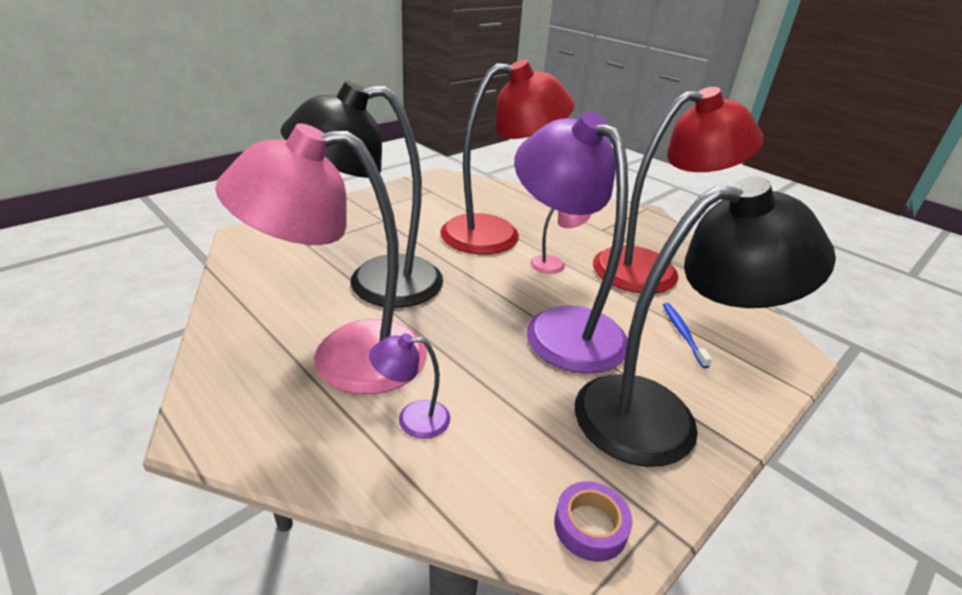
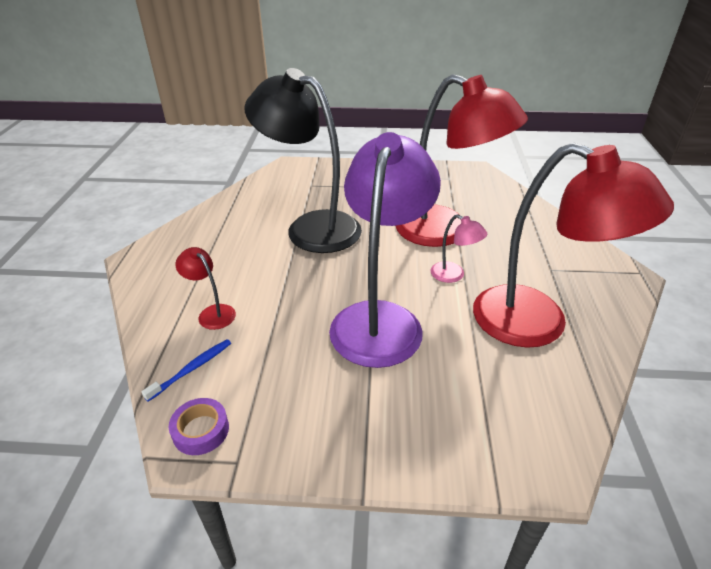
camera: 50 degrees right, 5 degrees up
pink lamp [215,123,427,395] -> none
purple lamp [369,333,450,439] -> red lamp [175,247,236,330]
black lamp [575,177,836,467] -> none
blue toothbrush [663,303,712,368] -> blue toothbrush moved to [141,339,231,401]

